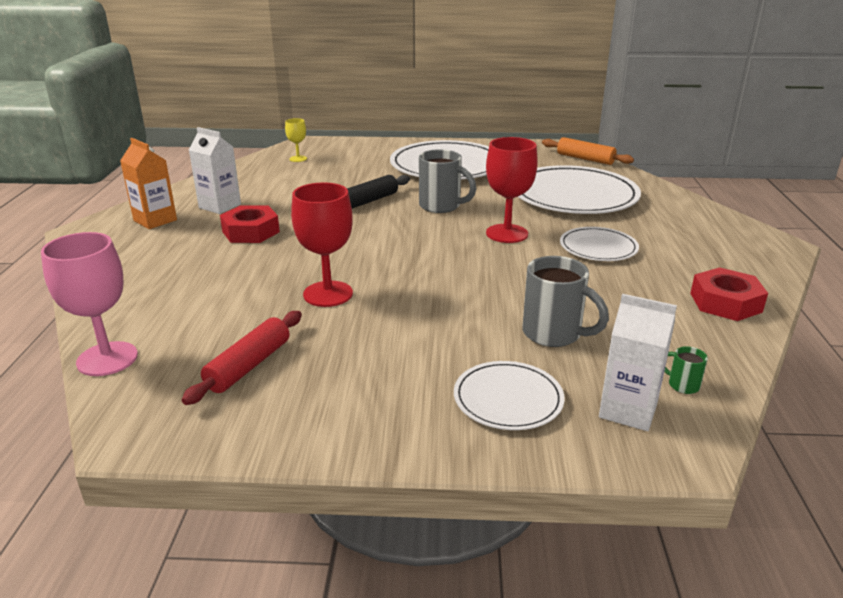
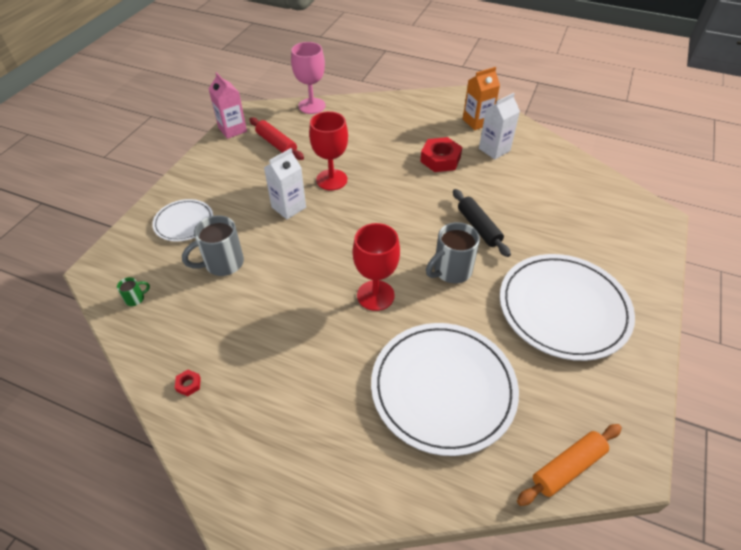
camera: 110 degrees right, 20 degrees up
yellow goblet [285,118,307,162] -> none
white plate [560,227,639,261] -> none
white carton [599,294,677,431] -> white carton moved to [264,148,306,219]
red nut [690,267,768,321] -> red nut [175,370,201,396], size x0.44
none -> pink carton [209,72,247,139]

